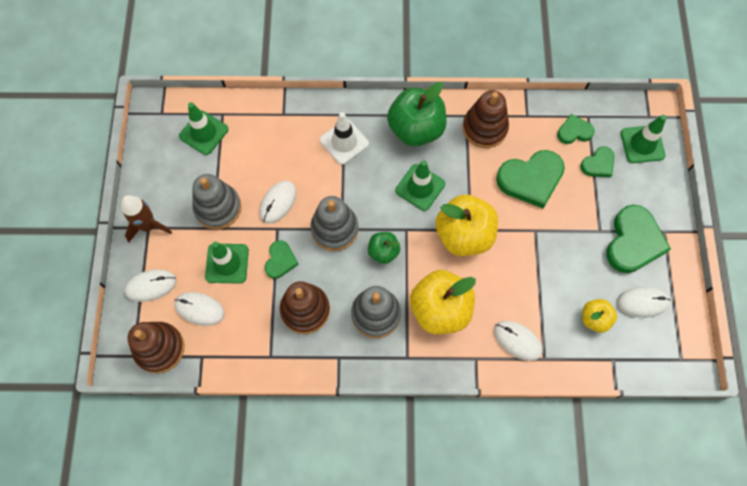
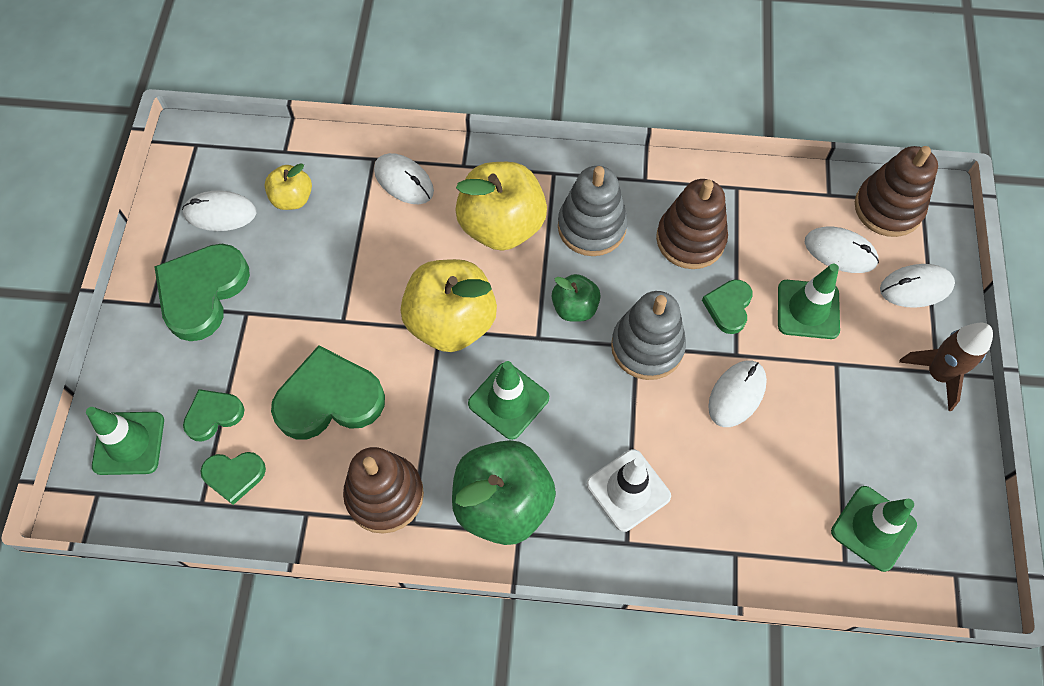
camera: 175 degrees left, 5 degrees down
grey stacking toy [192,174,241,230] -> none

